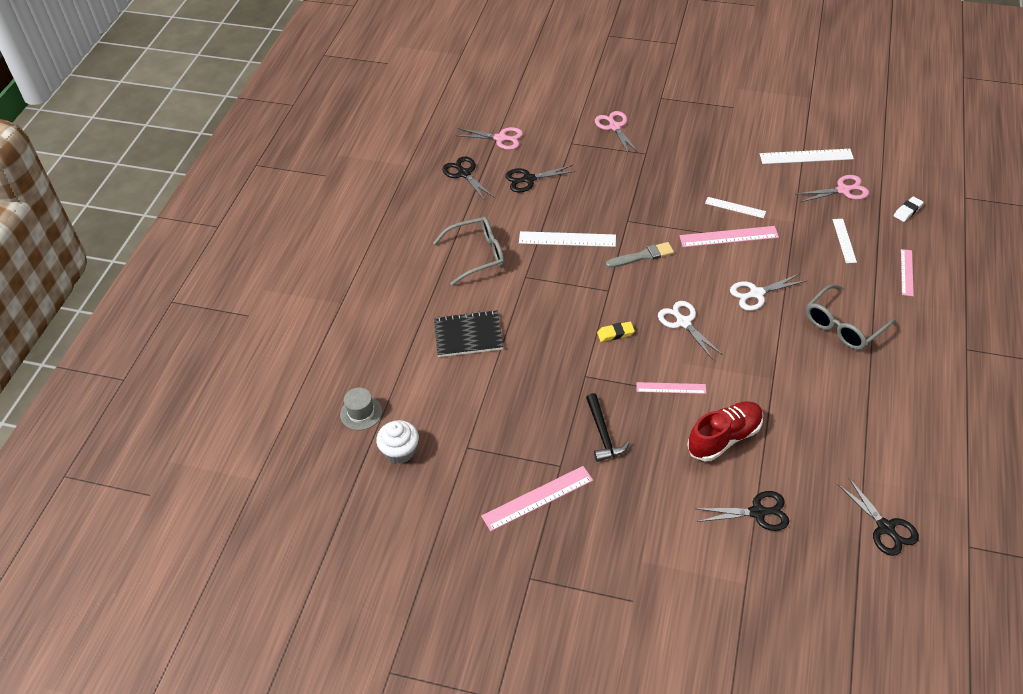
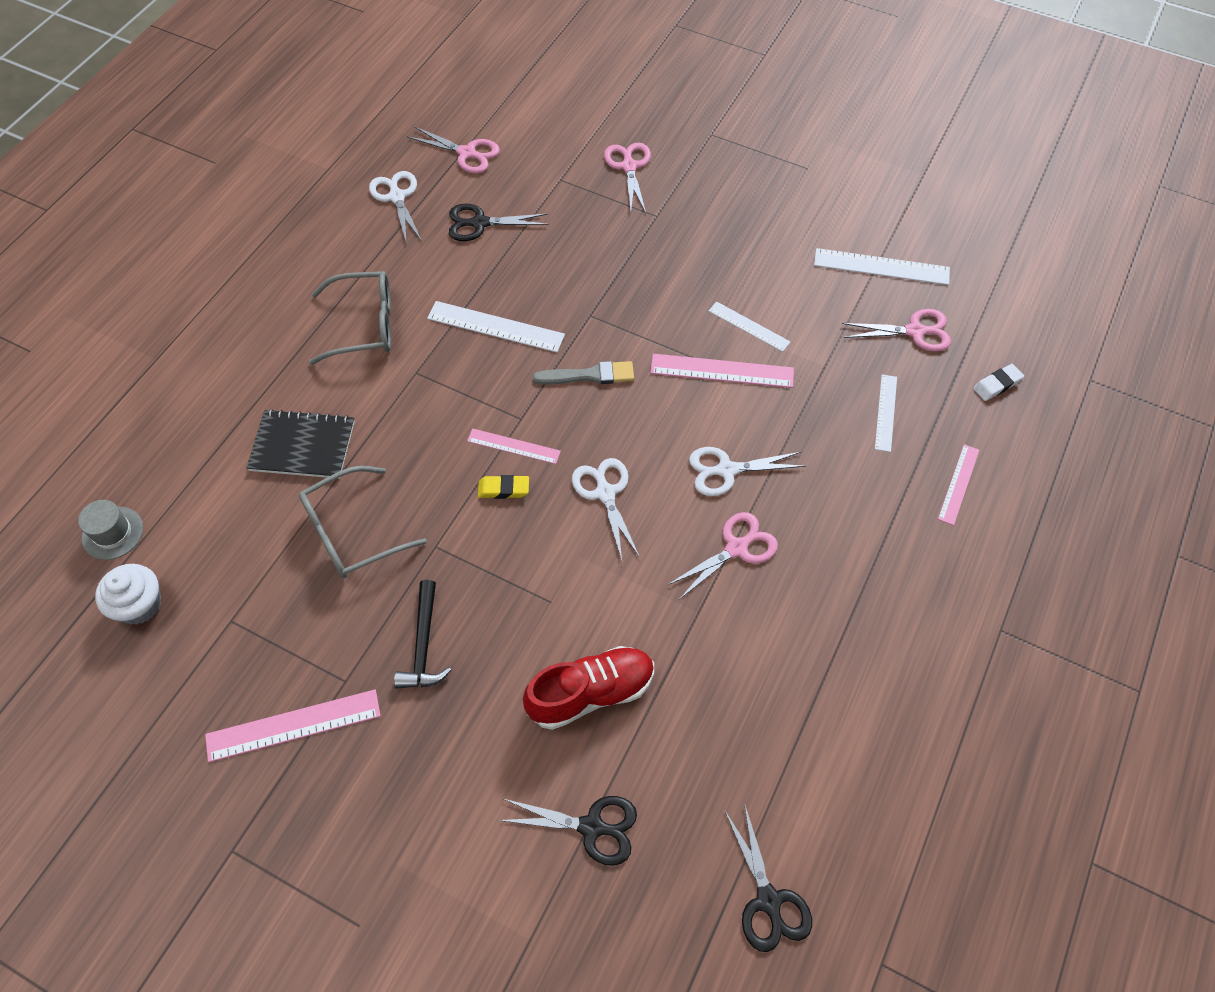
camera: 10 degrees right, 10 degrees up
black scissors [442,156,494,201] -> white scissors [369,171,422,245]
pink ruler [636,382,706,394] -> pink ruler moved to [467,428,561,464]
grey glasses [806,284,896,350] -> grey glasses moved to [299,466,427,578]
none -> pink scissors [667,512,778,600]

